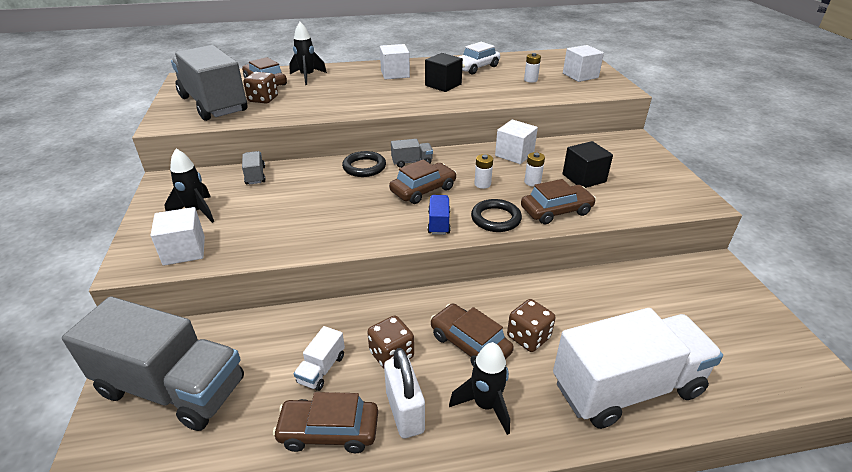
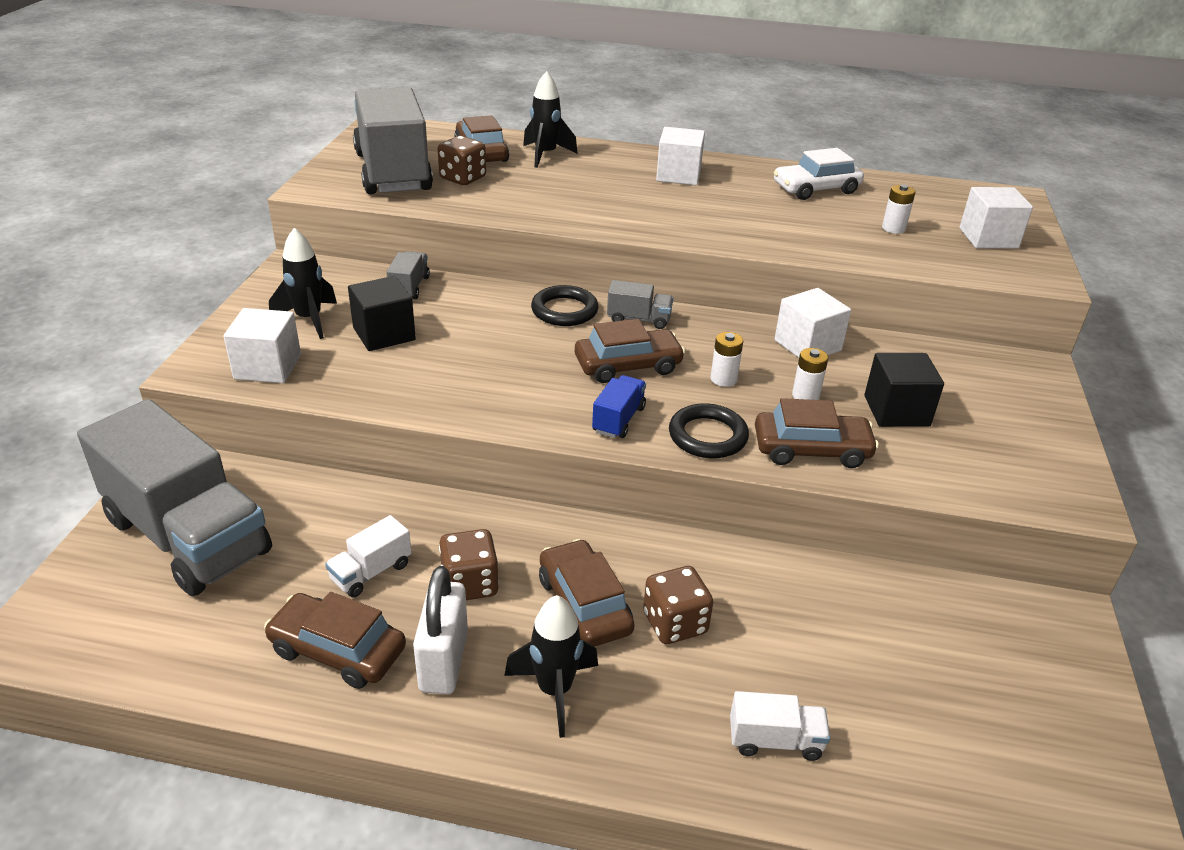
camera: 20 degrees right, 0 degrees up
black cube [425,53,463,92] -> black cube moved to [348,276,416,351]
white truck [553,308,723,429] -> white truck [730,691,830,761], size x0.40

